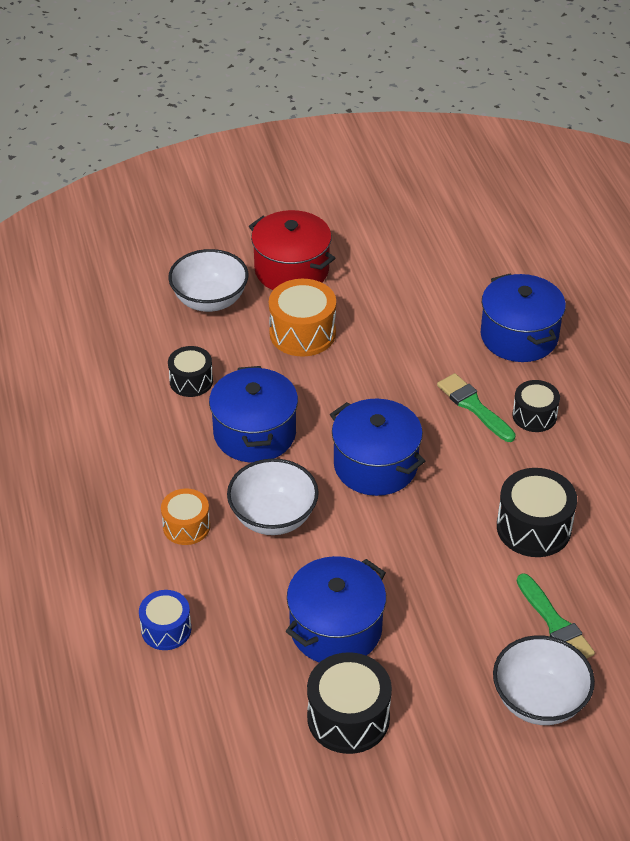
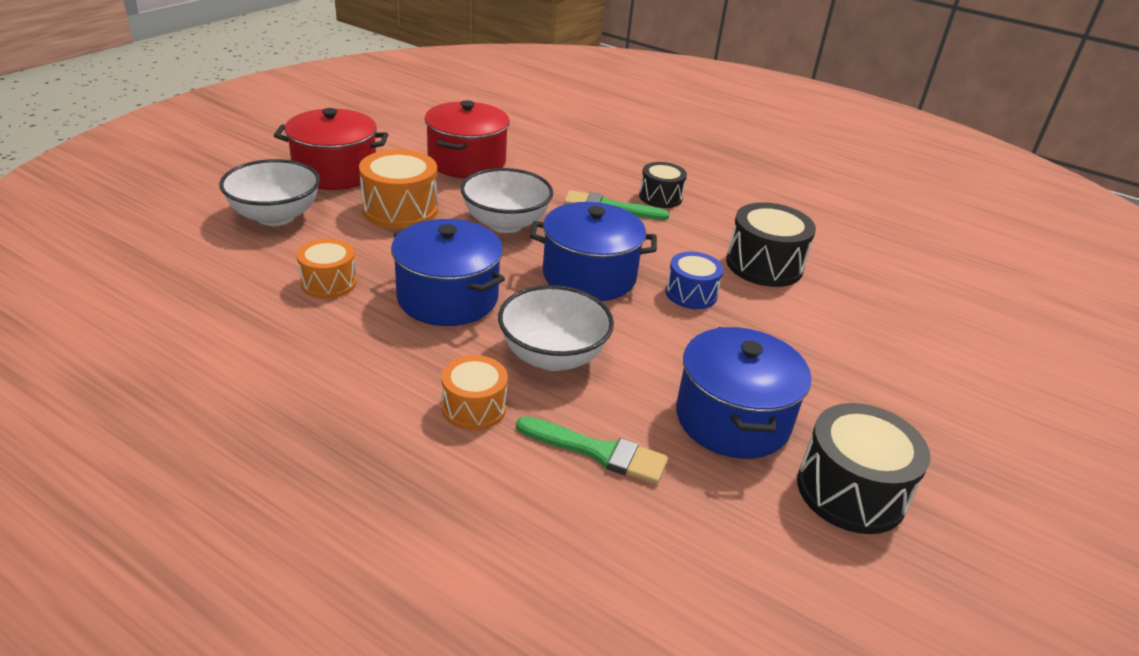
camera: 45 degrees left, 10 degrees down
blue drum [139,590,191,650] -> blue drum moved to [666,252,724,309]
black drum [168,346,213,397] -> orange drum [297,239,357,299]
blue pot [481,273,566,362] -> none
white bowl [493,635,595,725] -> white bowl moved to [461,168,553,233]
green brush [517,573,595,658] -> green brush moved to [516,416,668,484]
none -> red pot [424,100,510,178]

